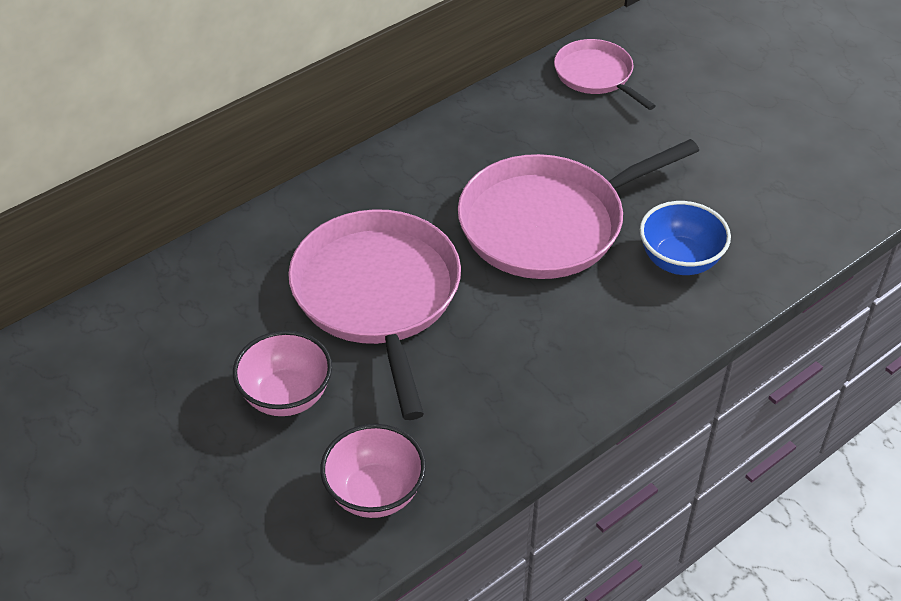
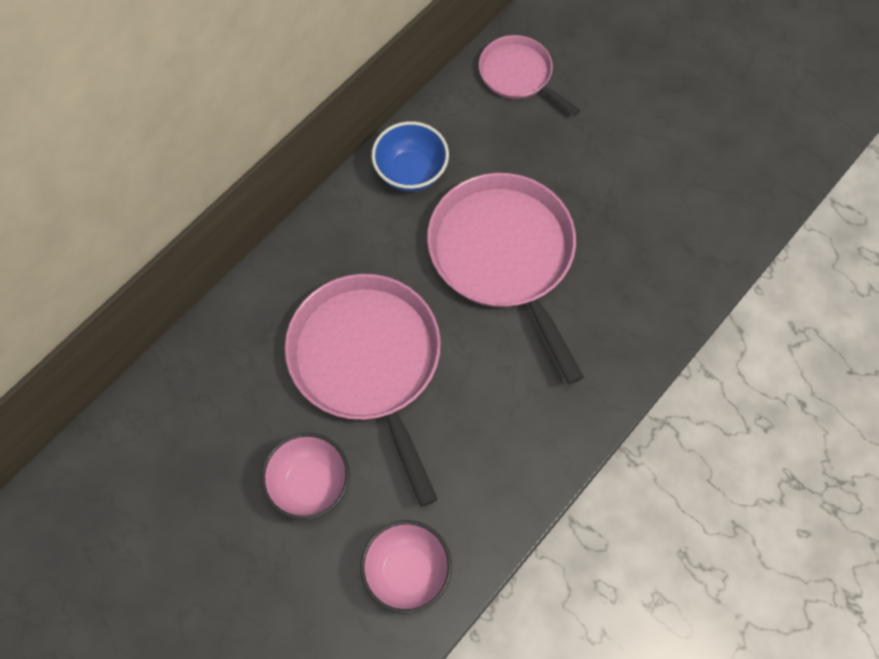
camera: 10 degrees left, 20 degrees up
pink pan [458,139,699,279] -> pink pan turned 105 degrees clockwise [427,173,584,384]
blue bowl [640,201,731,275] -> blue bowl moved to [371,121,449,192]

